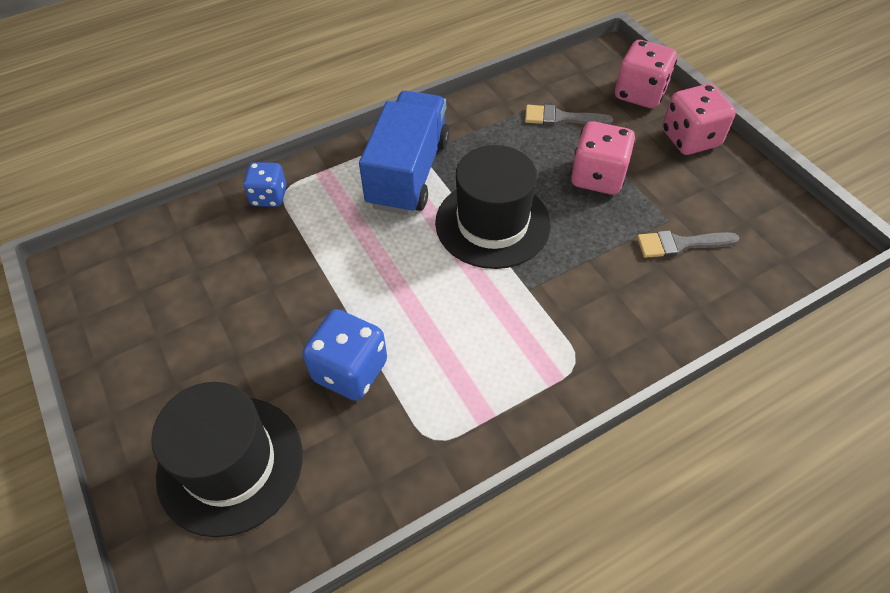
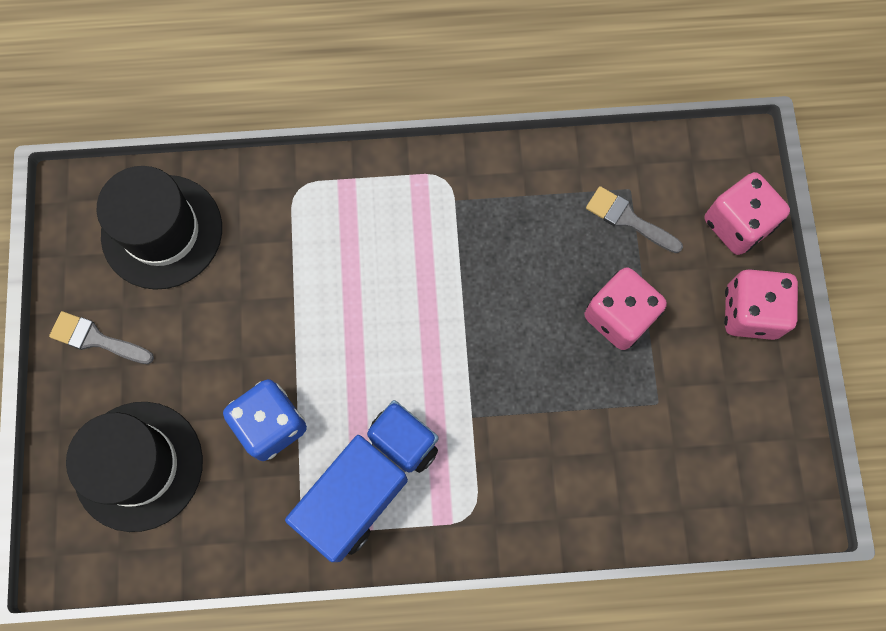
camera: 25 degrees right, 20 degrees up
blue dice [243,162,286,207] -> none
blue truck [359,91,450,215] -> blue truck moved to [285,400,439,562]
black hat [435,145,551,269] -> black hat moved to [97,166,222,290]
grey brush [637,230,739,258] -> grey brush moved to [49,311,154,364]

